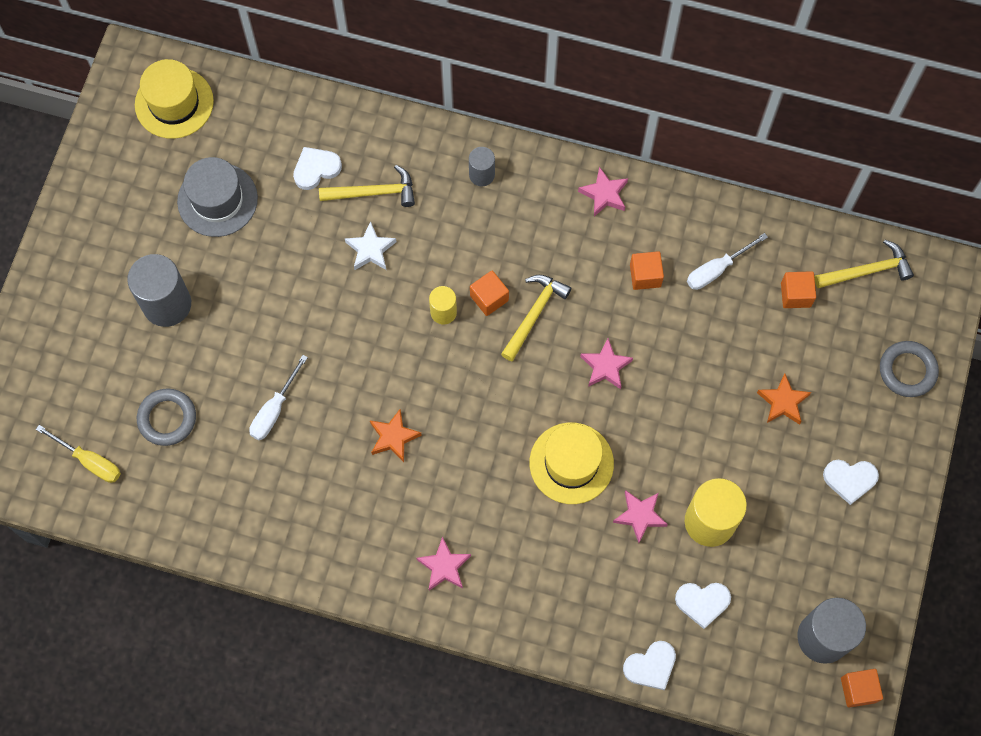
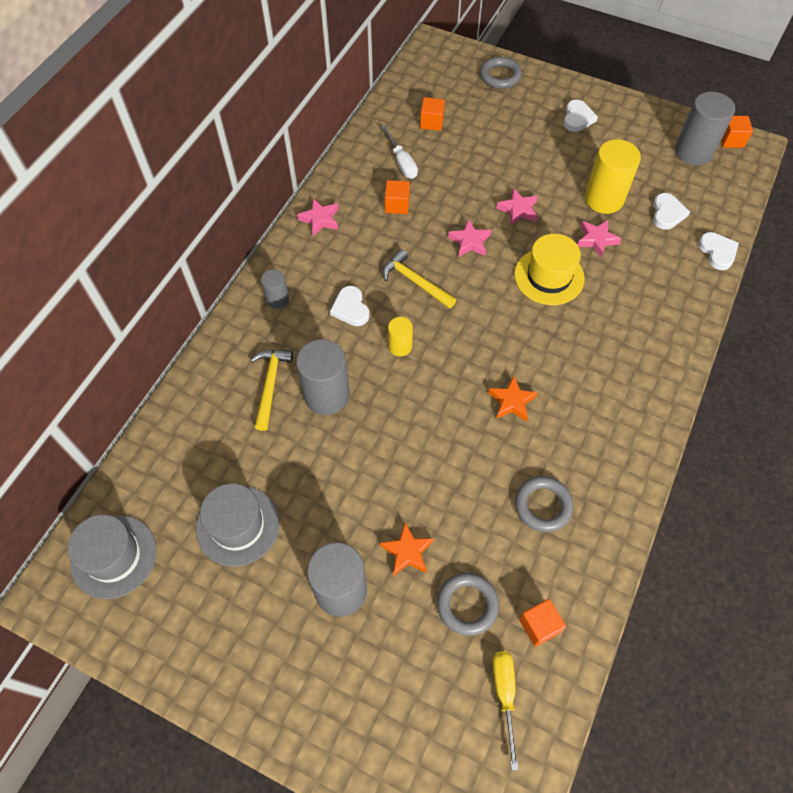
camera: 80 degrees left, 10 degrees down
yellow screwdriver [36,425,121,483] -> yellow screwdriver turned 45 degrees counterclockwise [492,651,519,770]
yellow hat [135,59,214,139] -> grey hat [68,515,157,599]
white screwdriver [249,355,308,440] -> none
white heart [293,147,342,190] -> white heart moved to [330,286,370,326]
white star [345,221,396,270] -> grey cylinder [296,339,350,415]
pink star [416,537,471,591] -> pink star moved to [497,188,538,225]
orange cube [470,270,509,316] -> orange cube moved to [519,599,566,647]
orange star [757,373,811,425] -> orange star moved to [380,523,434,576]
yellow hammer [815,240,914,288] -> none
none -> grey ring [515,476,574,532]

